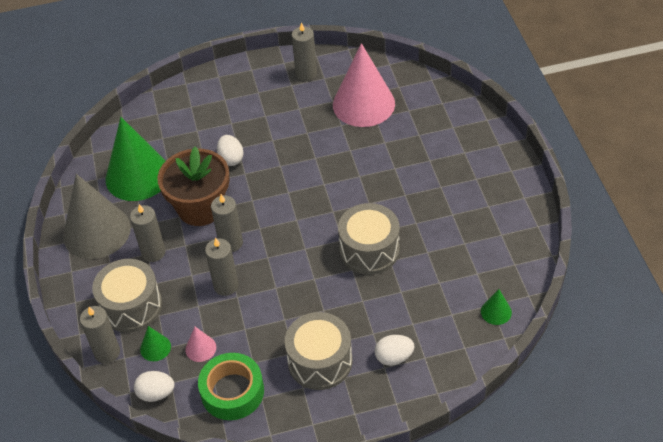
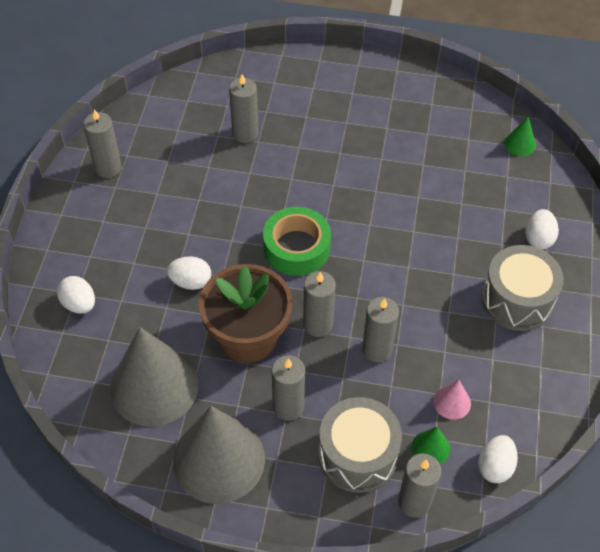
camera: 70 degrees left, 5 degrees up
green cone [106,117,165,201] -> grey cone [110,327,199,427]
green tape [198,353,264,420] -> green tape moved to [263,207,331,276]
pink cone [333,43,395,127] -> none
grey drum [338,203,400,275] -> none
none -> white egg [57,276,95,314]
none -> grey candle [229,74,258,143]

